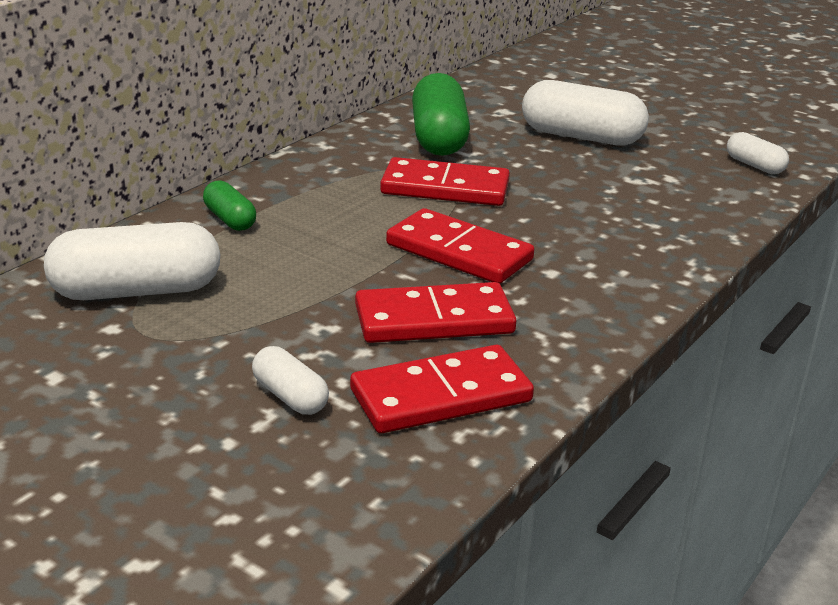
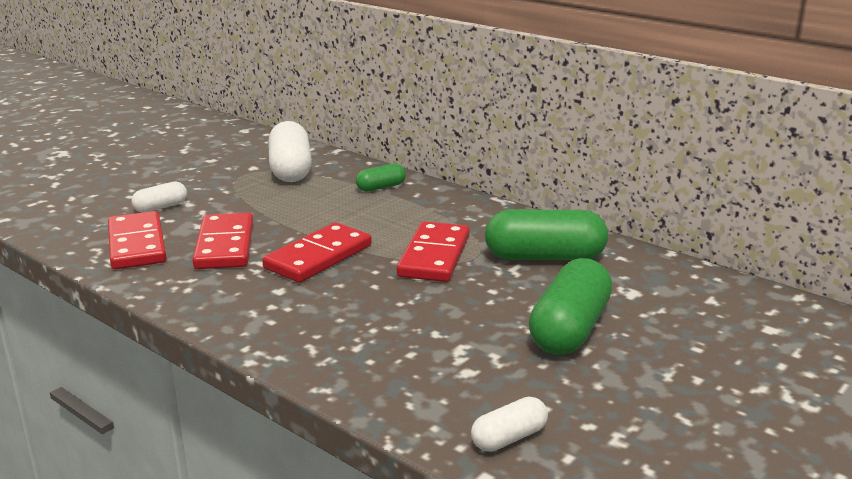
camera: 95 degrees right, 5 degrees down
white capsule [522,80,649,146] -> green capsule [529,258,612,355]

